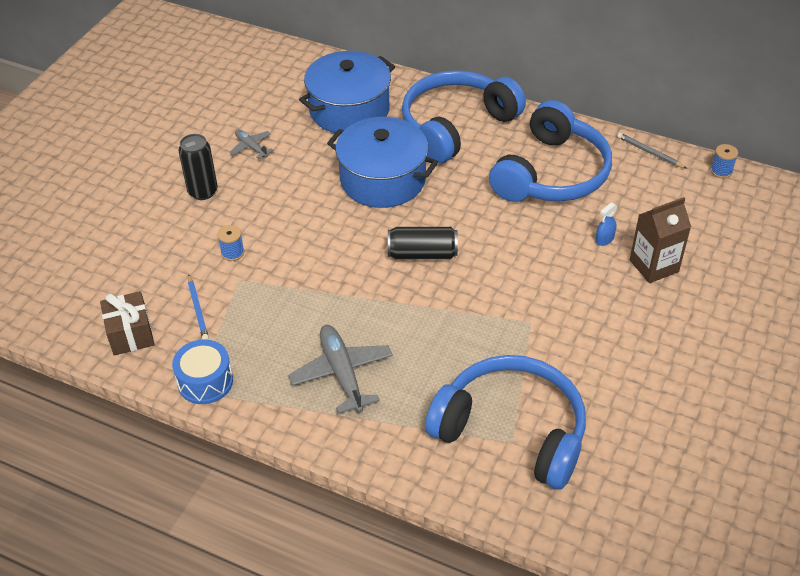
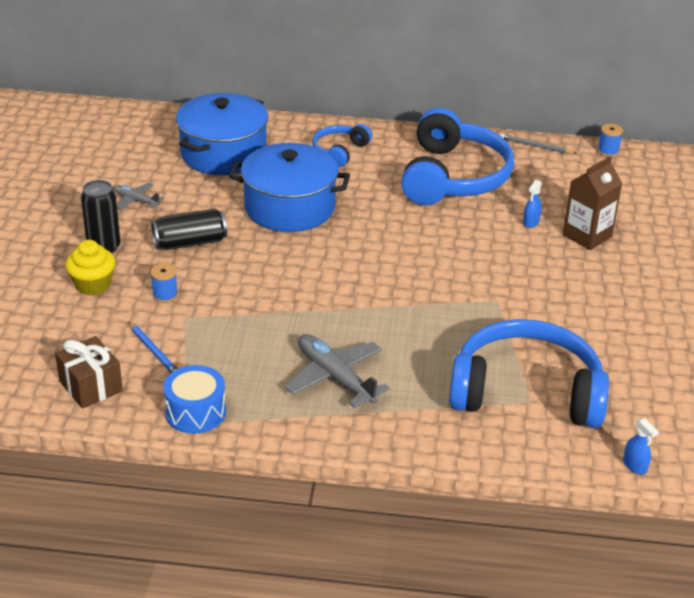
camera: 20 degrees left, 10 degrees down
black can [388,227,458,259] -> black can moved to [151,208,227,250]
blue headphones [402,70,526,163] -> blue headphones [312,124,372,167], size x0.49
none -> yellow cupcake [65,240,115,295]
none -> blue spray bottle [623,418,659,475]

